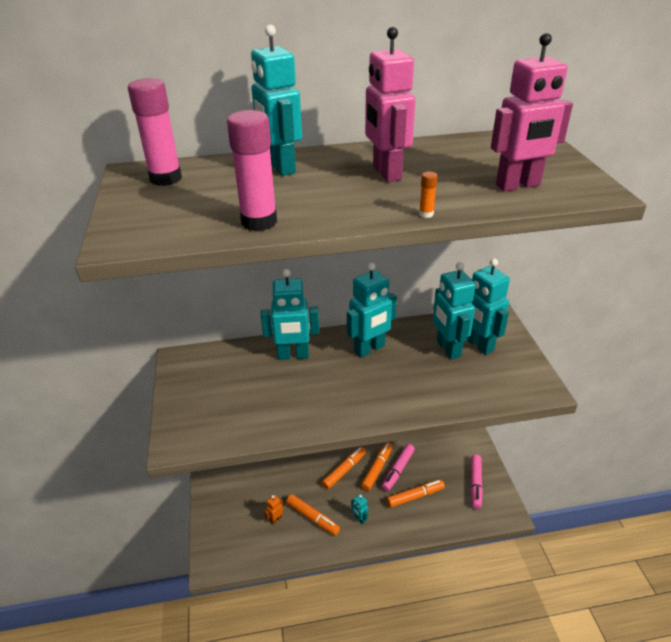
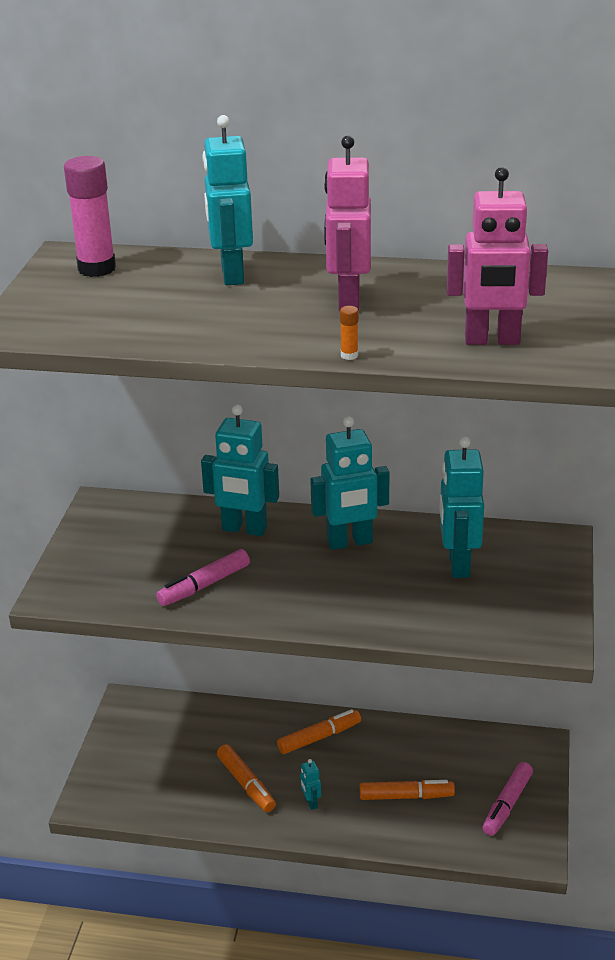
camera: 20 degrees right, 5 degrees down
pink glue stick [227,110,277,231] -> none
orange robot [265,495,283,525] -> none
orange marker [361,443,392,491] -> none
pink marker [382,444,415,491] -> pink marker moved to [156,549,250,606]
turquoise robot [467,258,510,355] -> none

